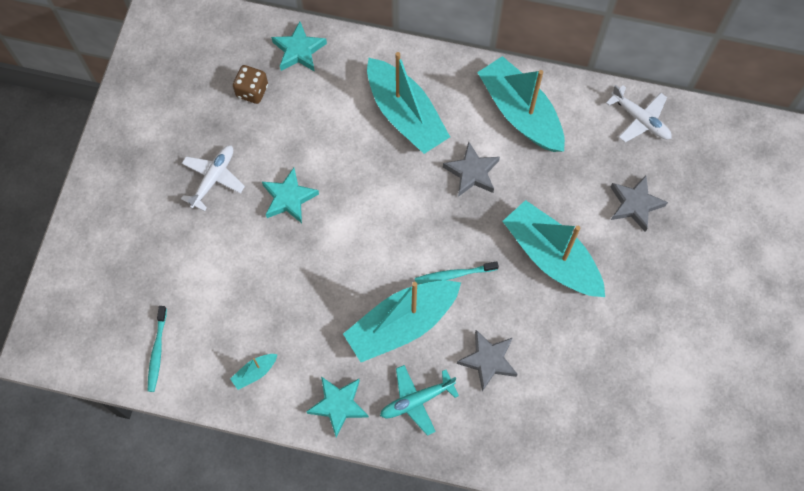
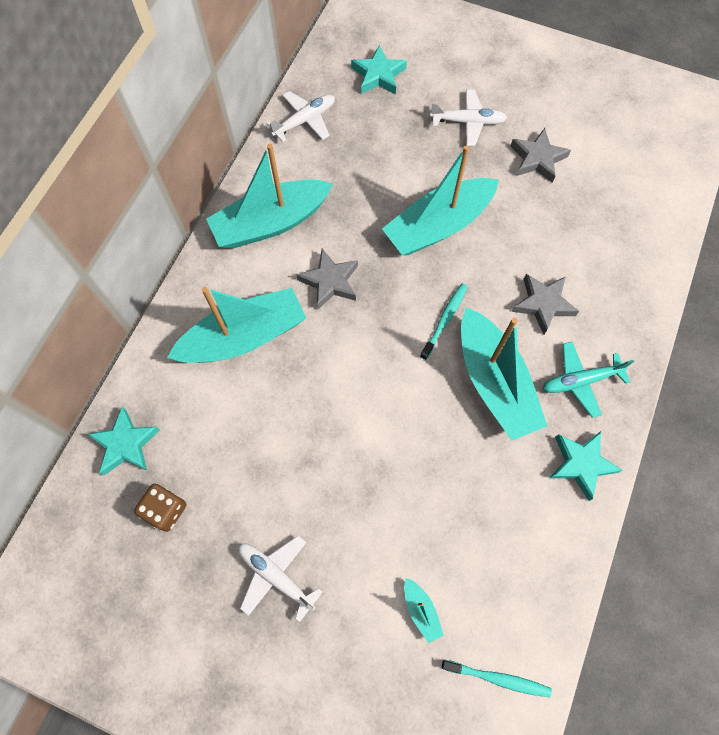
camera: 80 degrees left, 0 degrees up
turquoise boat [230,354,278,390] -> turquoise boat moved to [404,578,444,643]
turquoise star [262,168,319,223] -> turquoise star moved to [351,45,407,94]
turquoise plane [380,365,459,436] -> turquoise plane turned 90 degrees clockwise [542,342,634,418]
turquoise toothbrush [415,262,499,284] -> turquoise toothbrush turned 150 degrees counterclockwise [420,284,467,360]
grey star [611,175,668,232] -> grey star moved to [511,128,571,183]
none -> white plane [430,89,507,146]

